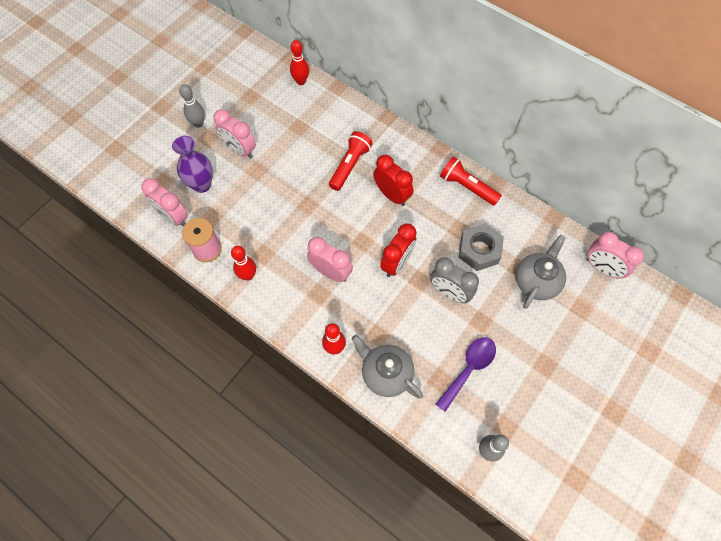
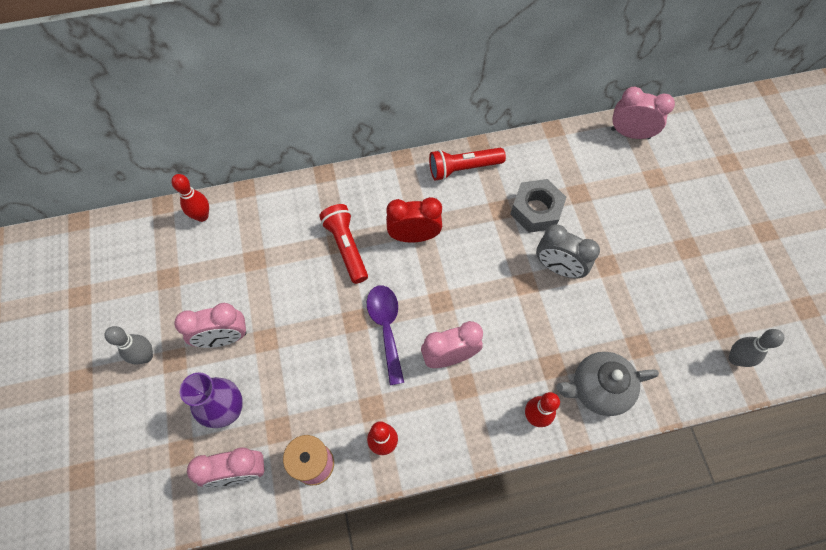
camera: 50 degrees left, 0 degrees up
red clock [380,223,417,277] -> none
grey clock [430,257,479,303] -> grey clock turned 45 degrees clockwise [536,224,600,278]
purple spoon [436,337,496,412] -> purple spoon moved to [367,285,404,385]
grey teapot [516,235,566,309] -> none
pink clock [586,232,644,279] -> pink clock turned 150 degrees counterclockwise [611,87,675,139]

